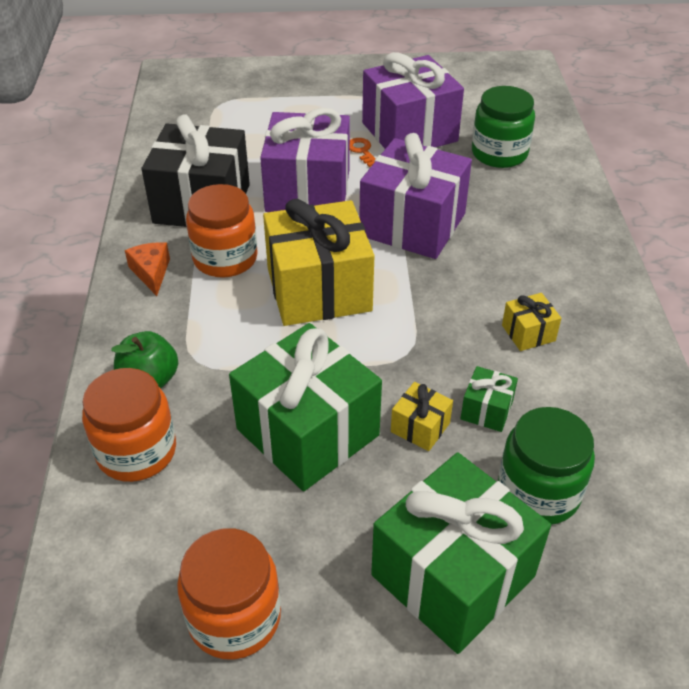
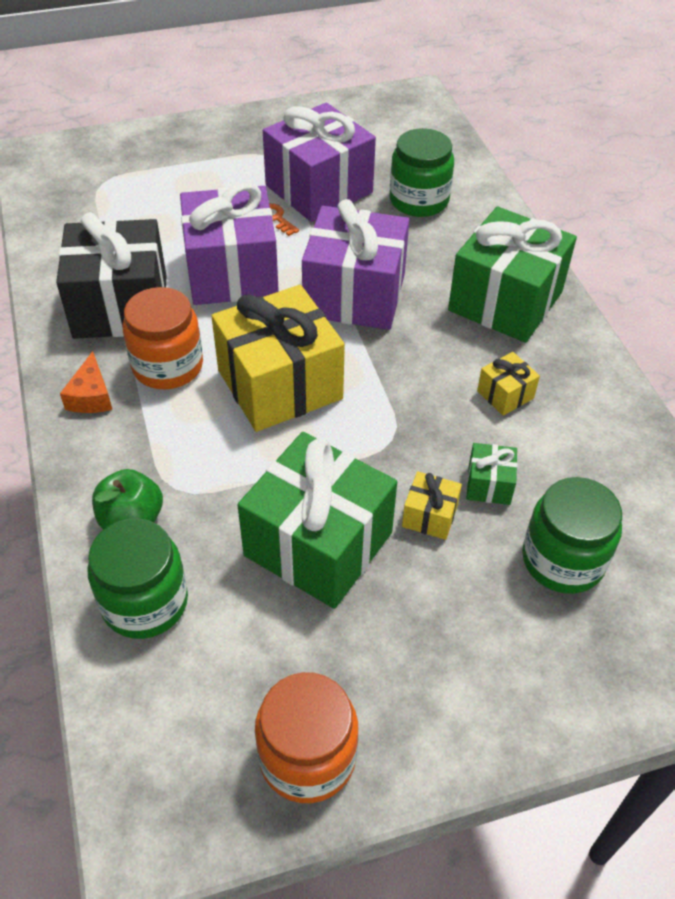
camera: 15 degrees left, 5 degrees up
orange jar [82,368,176,482] -> green jar [87,518,188,639]
orange cheese [125,242,170,296] -> orange cheese turned 150 degrees counterclockwise [60,351,112,413]
green gift [371,452,551,654] -> green gift moved to [448,207,577,343]

